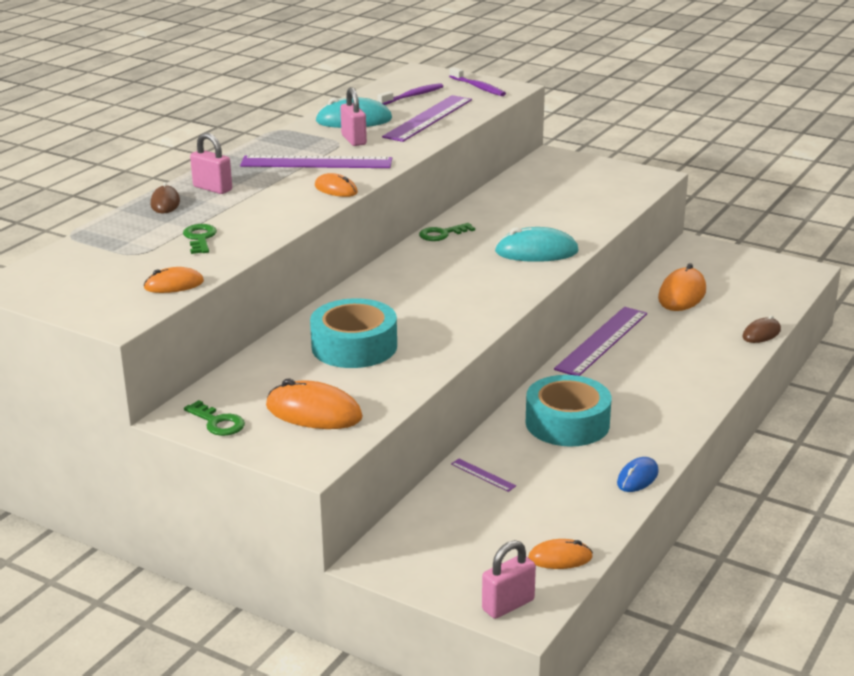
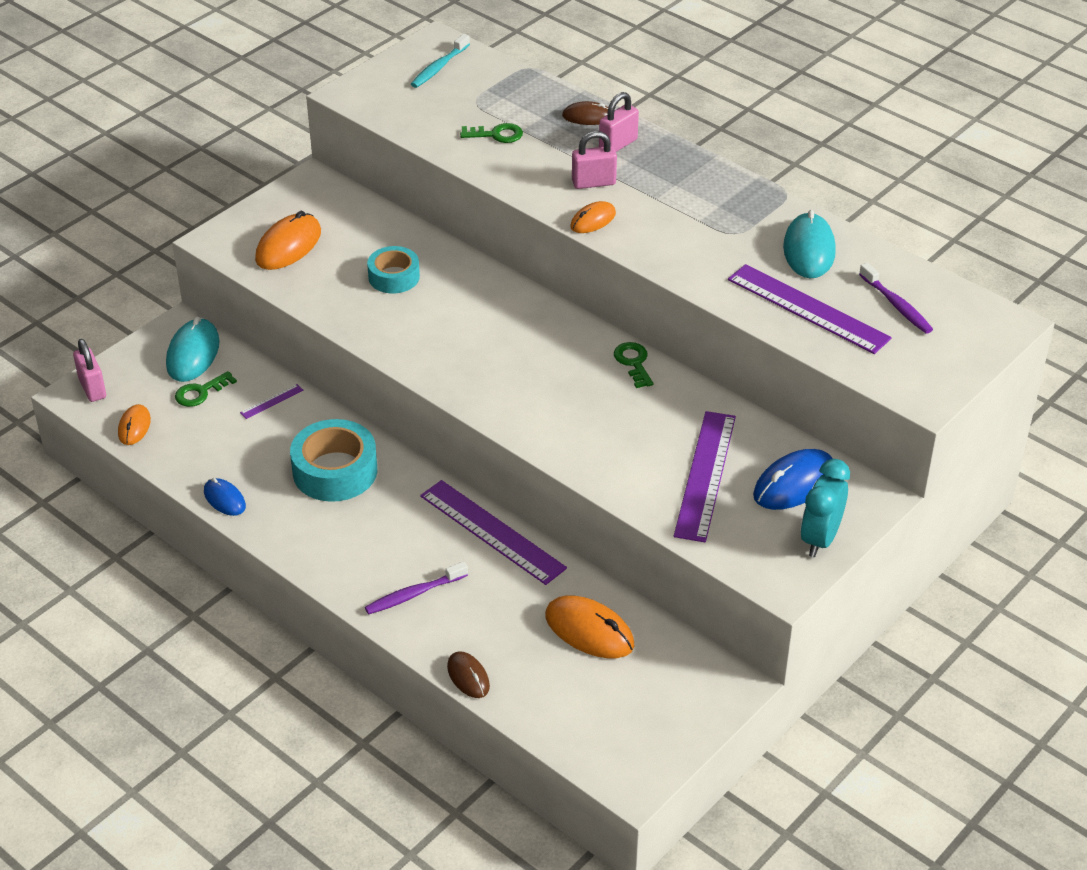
camera: 100 degrees right, 15 degrees up
orange mouse [143,267,204,293] -> none
green key [184,400,245,436] -> green key moved to [175,371,237,407]
purple ruler [240,155,392,168] -> purple ruler moved to [674,411,736,542]
turquoise tape [310,298,397,368] -> turquoise tape [367,246,420,293], size x0.63
pink padlock [340,87,367,146] -> pink padlock moved to [572,131,617,189]
purple toothbrush [449,67,506,96] -> purple toothbrush moved to [365,561,468,614]
turquoise mouse [495,227,579,262] -> turquoise mouse moved to [166,316,220,382]
none -> turquoise toothbrush [411,34,470,88]
none -> blue mouse [753,449,833,510]
none -> turquoise clock [800,459,850,557]

